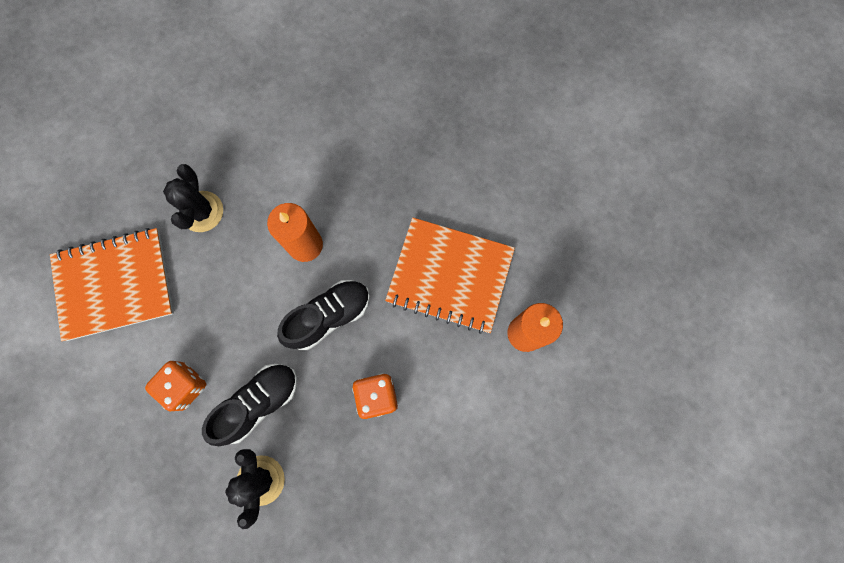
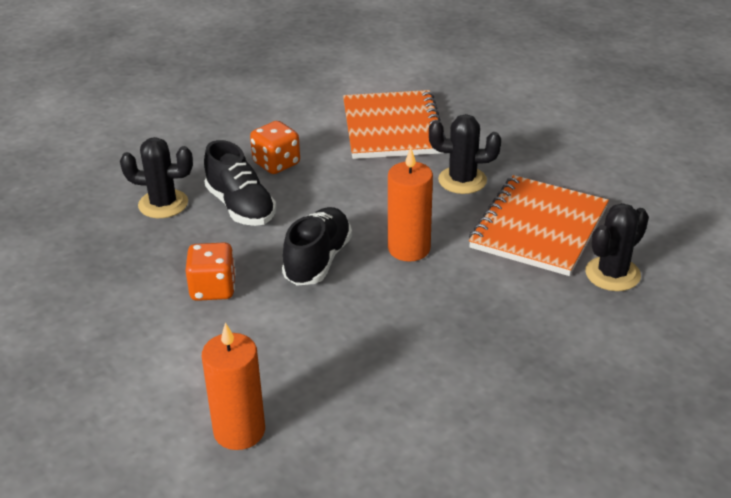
camera: 100 degrees right, 40 degrees down
black shoe [277,280,370,350] -> black shoe turned 135 degrees counterclockwise [282,207,352,286]
orange notebook [385,217,515,334] -> orange notebook moved to [469,175,609,276]
none -> black cactus [585,203,649,291]

